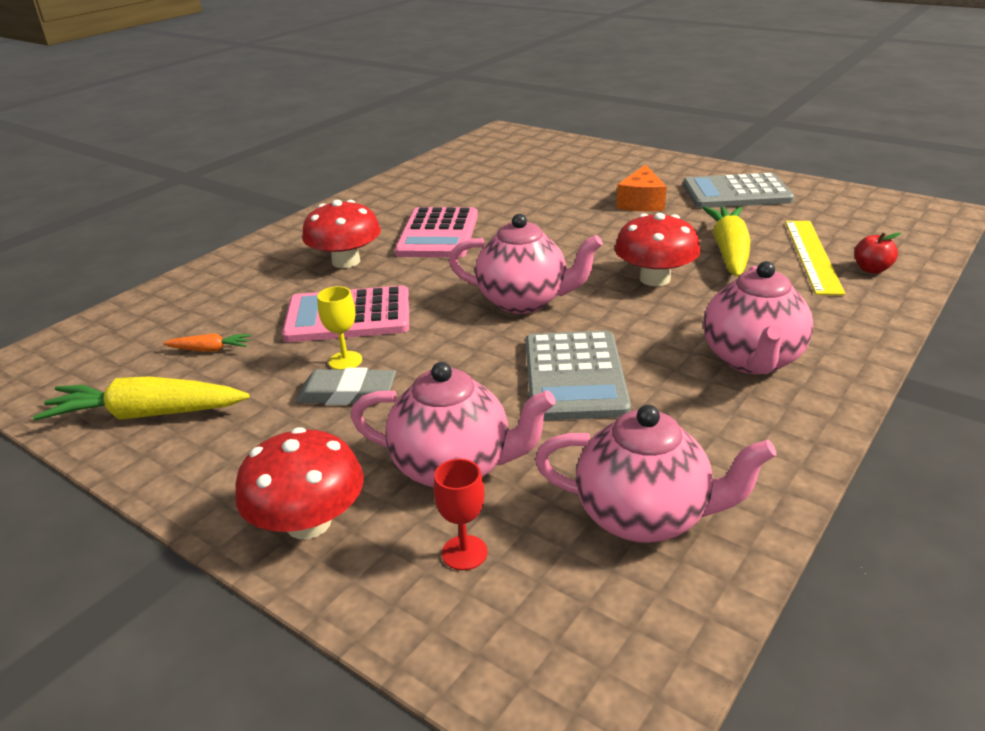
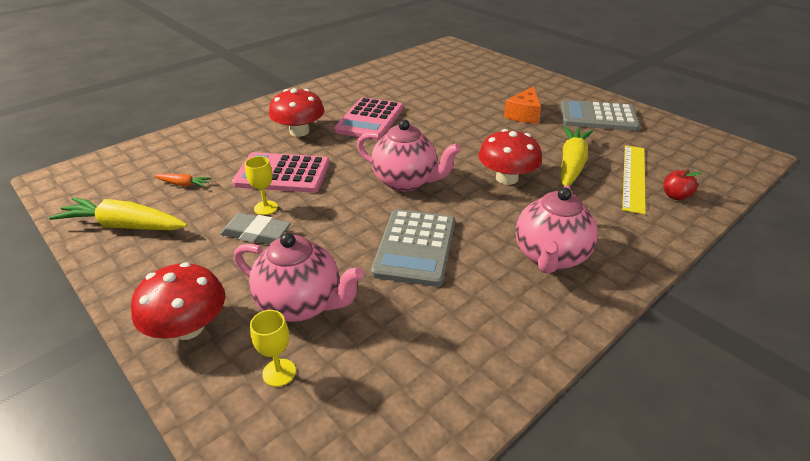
camera: 10 degrees right, 5 degrees up
red goblet [434,459,487,570] -> yellow goblet [250,310,296,387]
pink teapot [535,405,776,543] -> none

